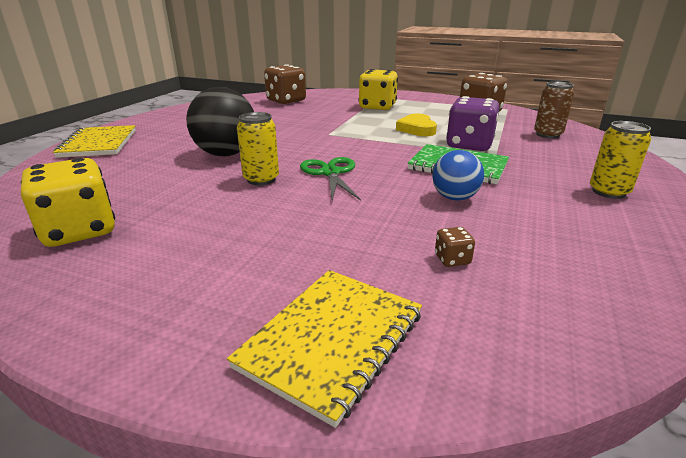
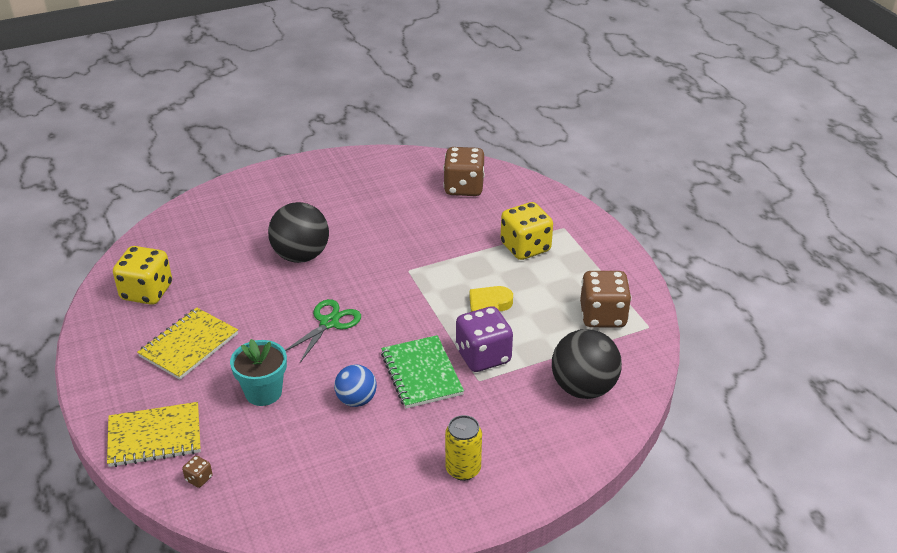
camera: 45 degrees right, 10 degrees up
yellow notebook [53,125,136,158] -> yellow notebook moved to [137,308,238,380]
yellow can [237,112,279,185] -> none
brown dice [435,227,475,267] -> brown dice moved to [182,455,212,488]
brown can [534,81,574,139] -> black ball [552,329,622,399]
none -> turquoise flower pot [230,339,287,406]

